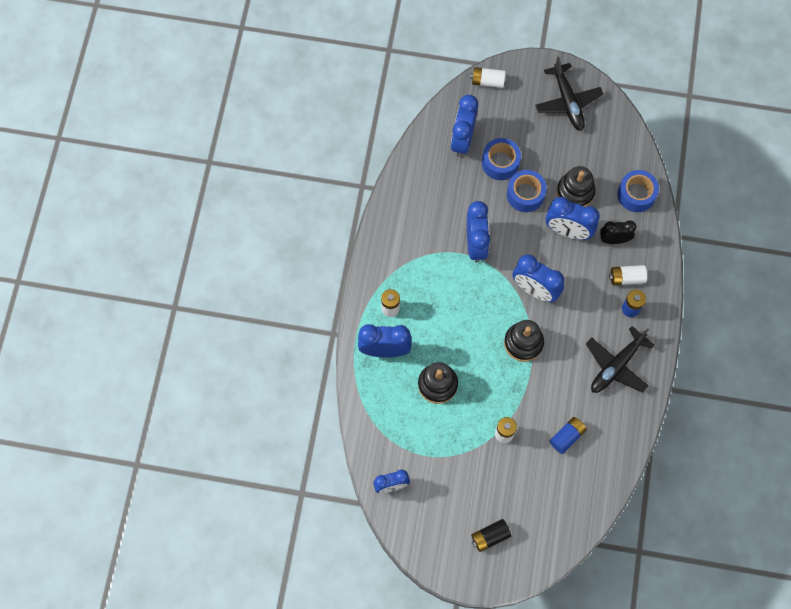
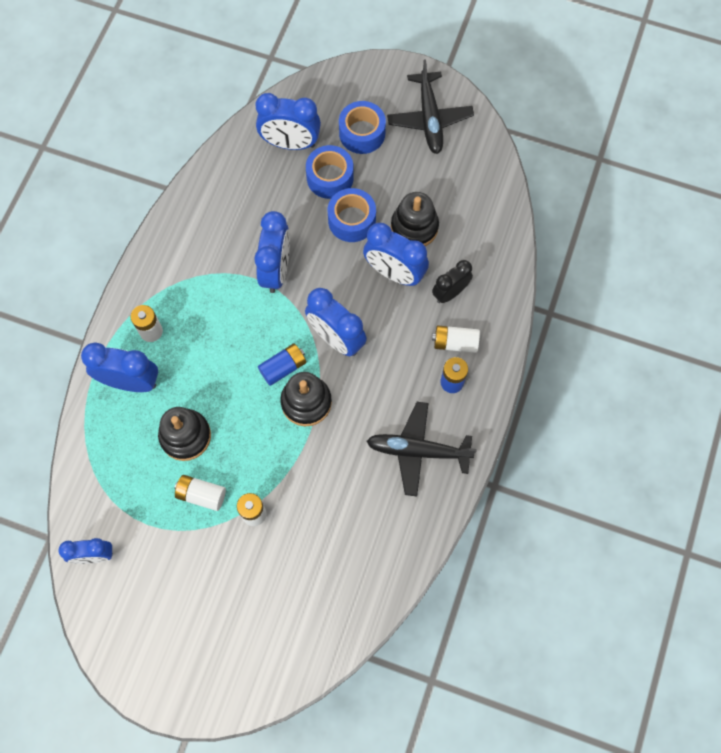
camera: 10 degrees right, 0 degrees up
blue clock [451,95,478,157] -> blue clock turned 105 degrees counterclockwise [256,93,321,150]
white battery [470,67,506,88] -> white battery moved to [174,475,226,511]
black battery [471,519,511,552] -> none
blue battery [550,417,587,454] -> blue battery moved to [258,343,306,386]
black plane [586,326,655,393] -> black plane turned 45 degrees clockwise [366,402,477,497]
black clock [600,220,636,244] -> black clock turned 45 degrees counterclockwise [432,260,473,303]
blue tape [617,170,659,212] -> blue tape moved to [339,101,386,154]

